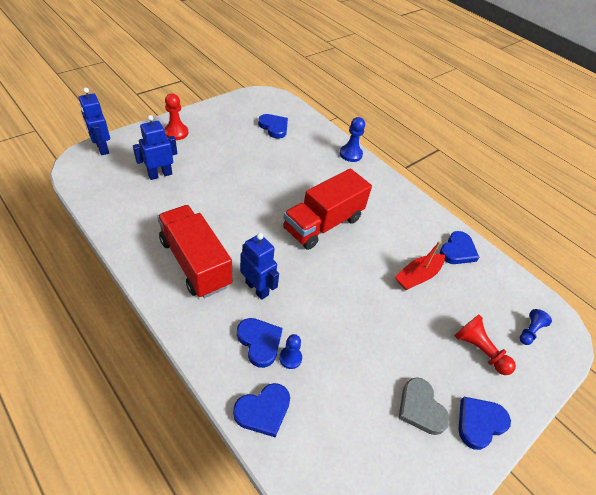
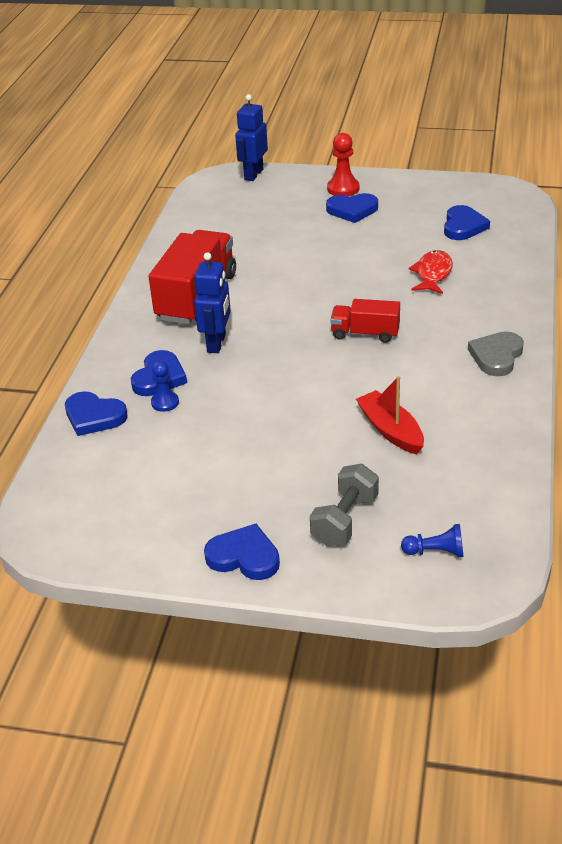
camera: 60 degrees right, 10 degrees down
blue robot [133,115,177,180] -> none
red truck [283,168,372,250] -> red truck [330,299,400,343], size x0.54
blue pawn [340,117,365,162] -> none
red boat [395,241,445,290] -> red boat turned 45 degrees clockwise [356,376,424,454]
grey heart [398,377,450,435] -> grey heart moved to [468,331,524,376]
blue heart [440,231,480,264] -> blue heart moved to [326,193,378,223]
red pawn [454,315,516,375] -> grey dumbbell [310,464,379,546]
none -> red fish [408,250,453,294]

